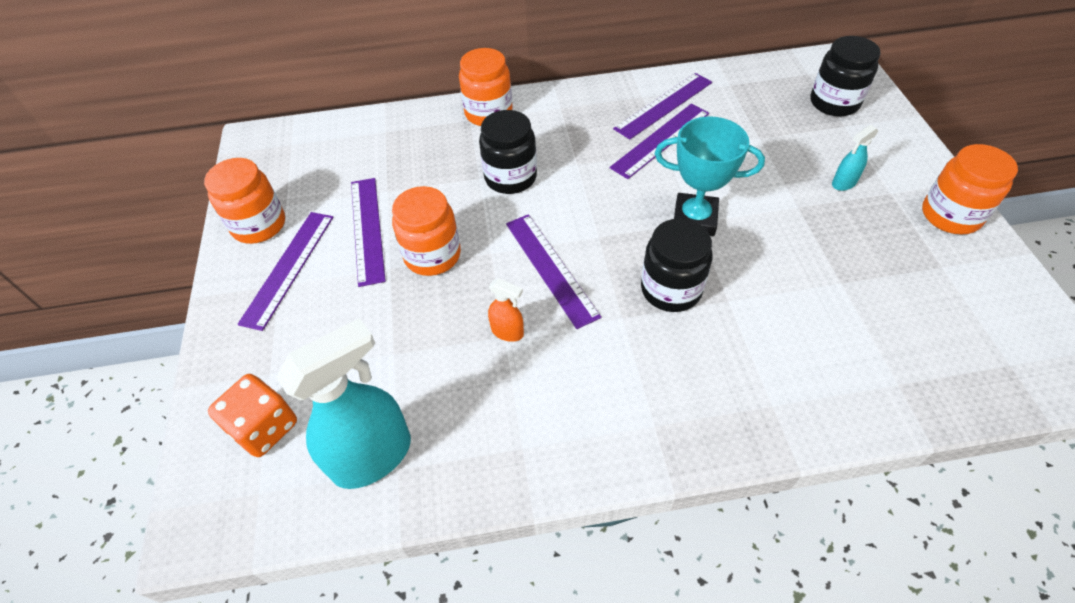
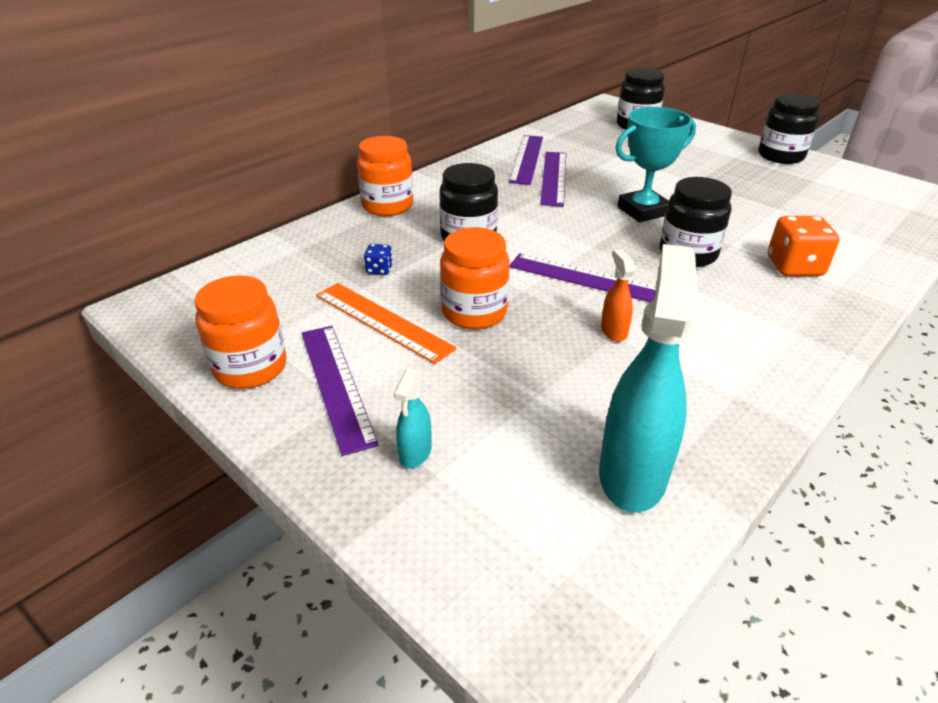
camera: 40 degrees left, 15 degrees down
orange dice [208,374,297,457] -> orange dice moved to [768,216,840,276]
purple ruler [351,178,386,287] -> orange ruler [316,283,457,364]
orange spray bottle [488,278,524,342] -> orange spray bottle turned 90 degrees counterclockwise [601,249,635,342]
turquoise spray bottle [832,125,878,191] -> turquoise spray bottle moved to [394,368,432,468]
orange jar [922,144,1018,234] -> black jar [758,93,820,164]
none -> blue dice [364,244,393,275]

